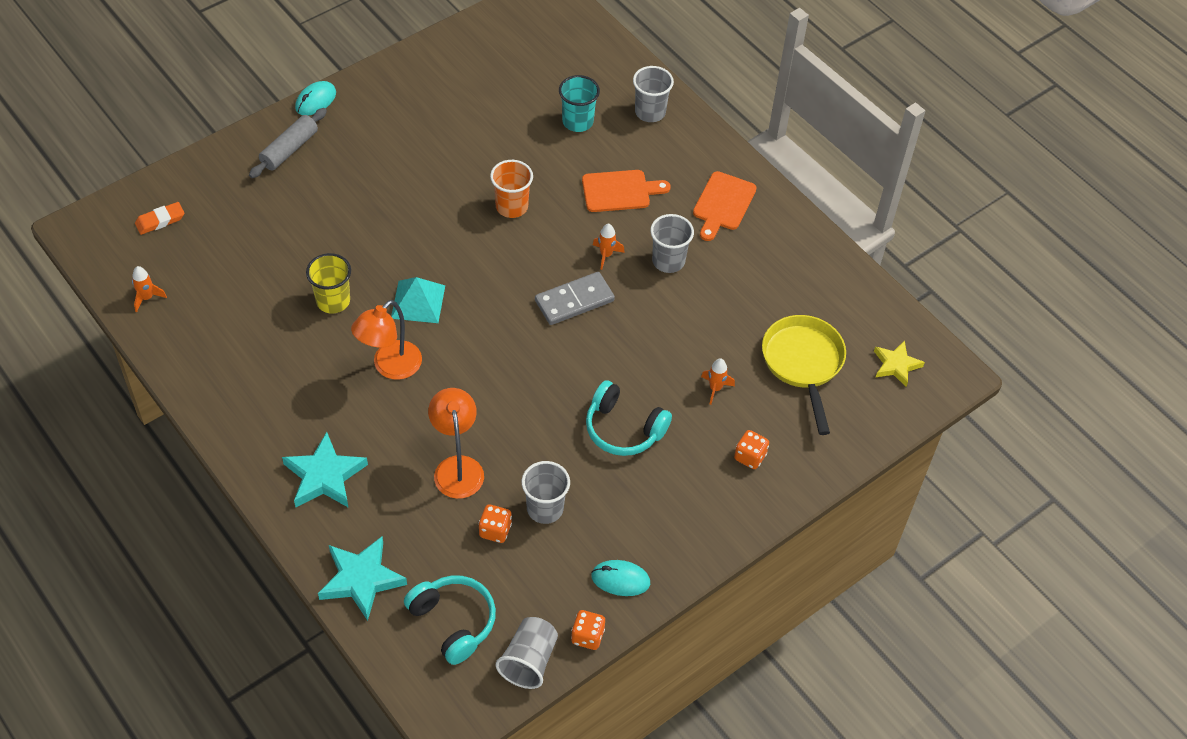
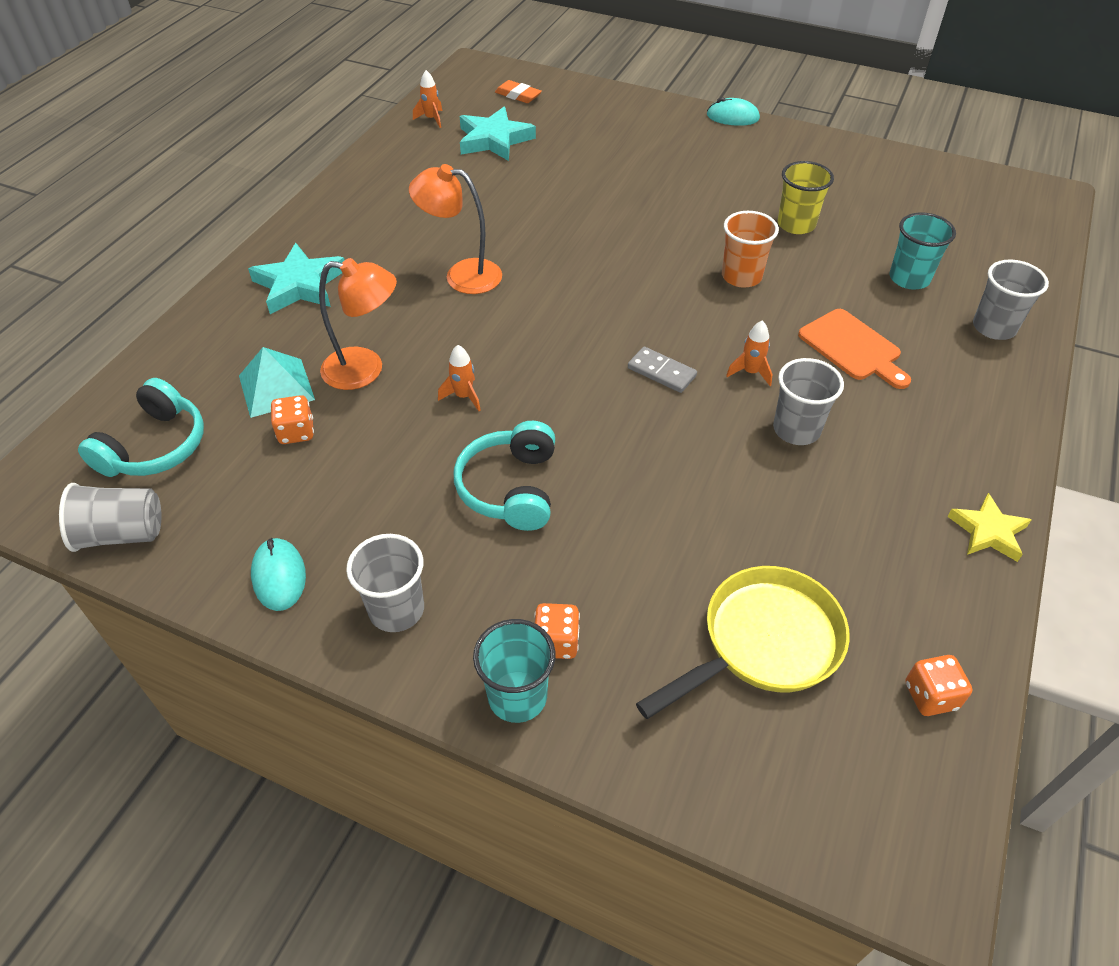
camera: 65 degrees right, 5 degrees down
grey rolling pin [249,108,327,178] -> none
yellow cup [306,253,351,313] -> yellow cup moved to [778,161,834,234]
turquoise star [318,537,407,621] -> turquoise star moved to [460,107,536,161]
turquoise pyramid [391,277,445,323] -> turquoise pyramid moved to [239,347,315,418]
orange lamp [428,388,484,499] -> orange lamp turned 45 degrees clockwise [319,258,397,390]
grey cup [522,461,570,524] -> grey cup moved to [346,534,424,632]
grey domino [535,272,615,325] -> grey domino [628,347,697,393], size x0.66
orange dice [571,610,605,650] -> orange dice moved to [905,655,973,716]
orange cutting board [693,171,757,241] -> none
orange rocket [701,358,735,405] -> orange rocket moved to [438,345,481,411]
yellow star [874,340,925,387] -> yellow star moved to [947,493,1031,562]
none -> turquoise cup [473,619,556,723]

